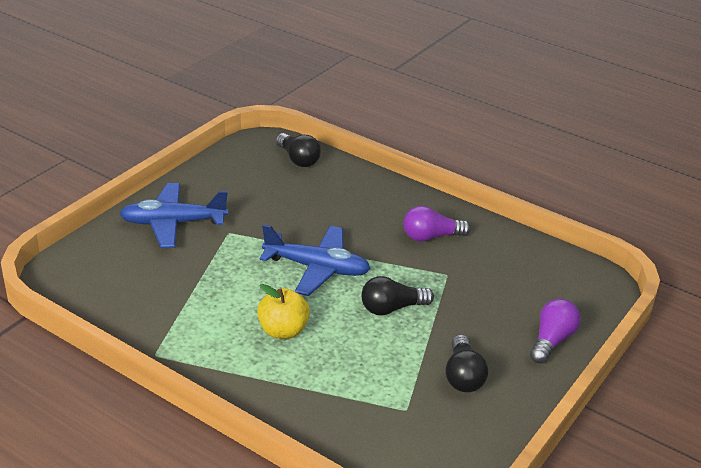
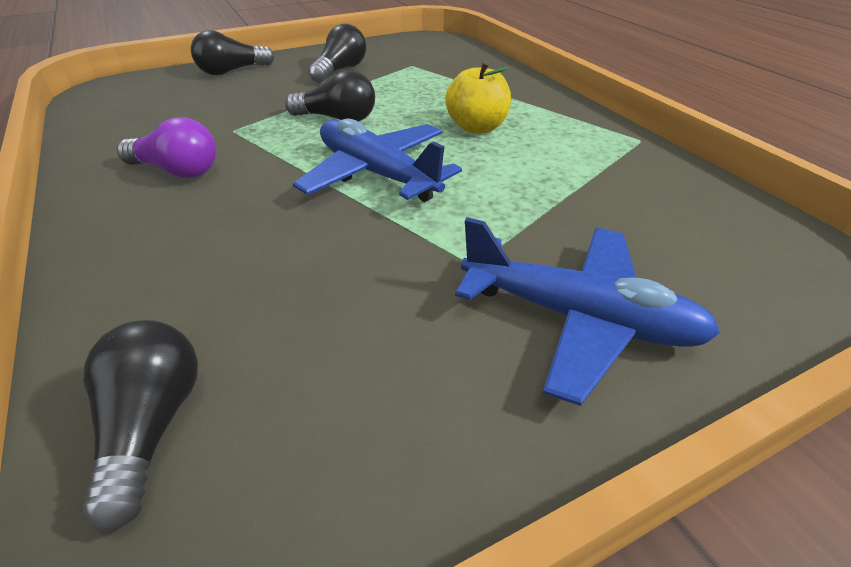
camera: 150 degrees left, 5 degrees up
purple light bulb [530,299,581,364] -> black light bulb [191,30,274,75]

